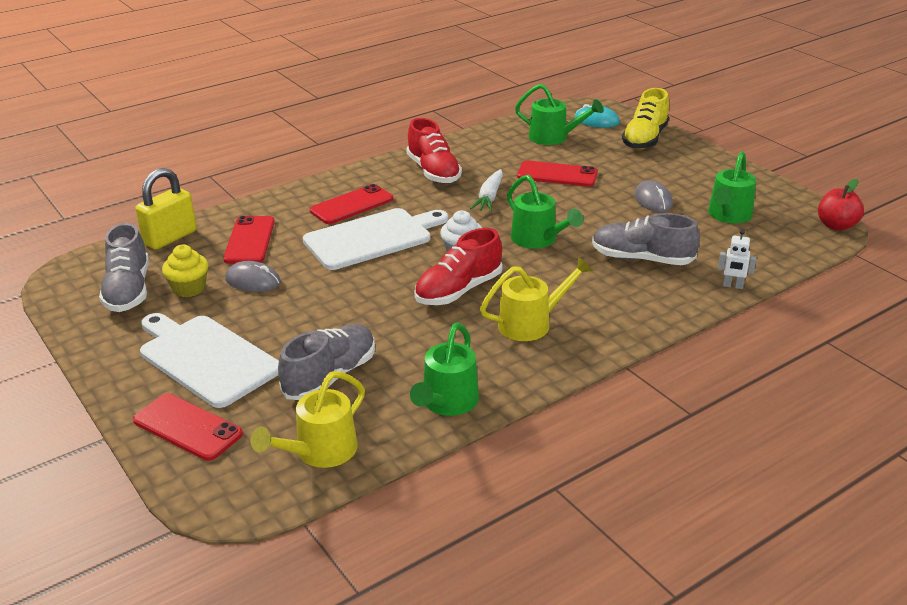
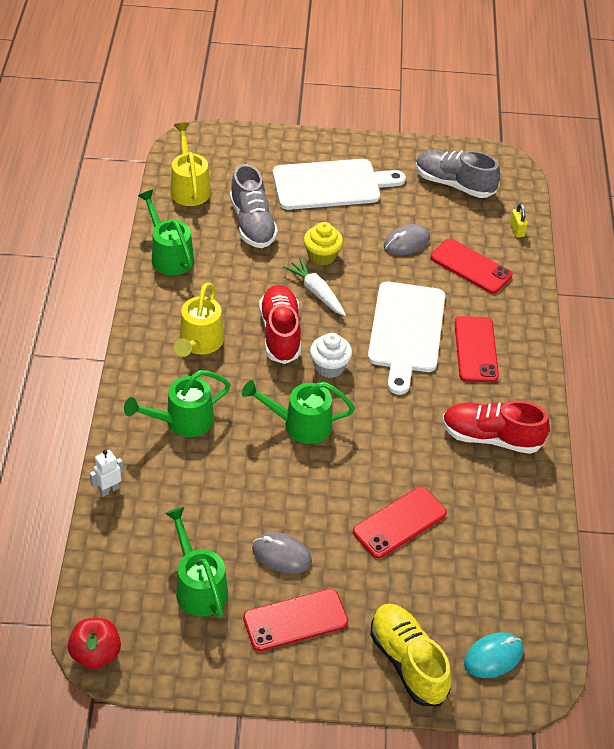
camera: 125 degrees right, 15 degrees up
red phone [133,393,243,461] -> red phone moved to [243,589,348,651]
yellow padlock [135,168,197,250] -> yellow padlock [510,203,528,238], size x0.48
yellow cupcake [162,244,209,297] -> yellow cupcake moved to [304,222,343,266]
white carrot [470,169,503,212] -> white carrot moved to [283,258,346,316]
green watering can [515,84,603,145] -> green watering can moved to [124,370,231,437]
grey shoe [592,213,700,265] -> none

